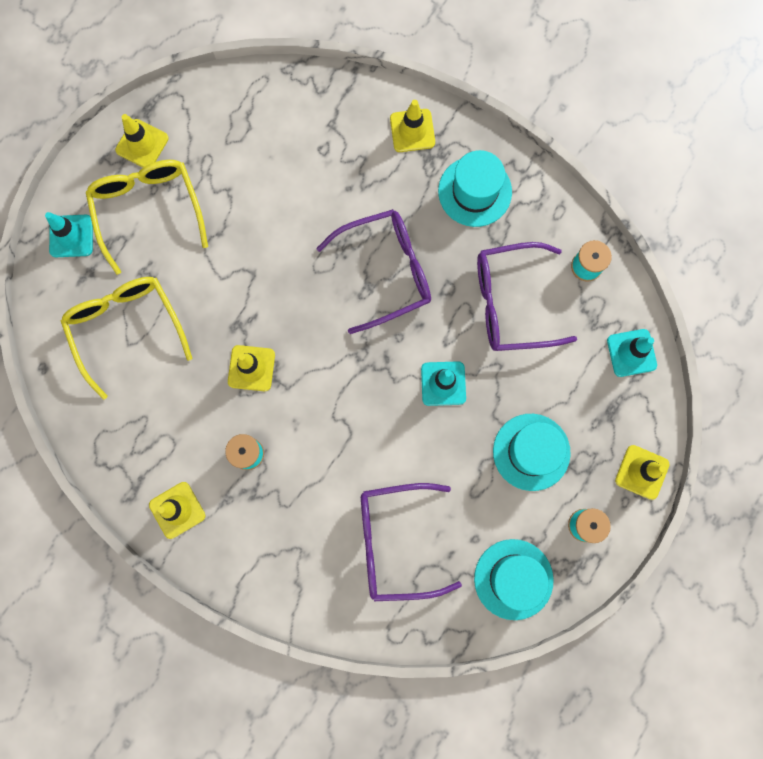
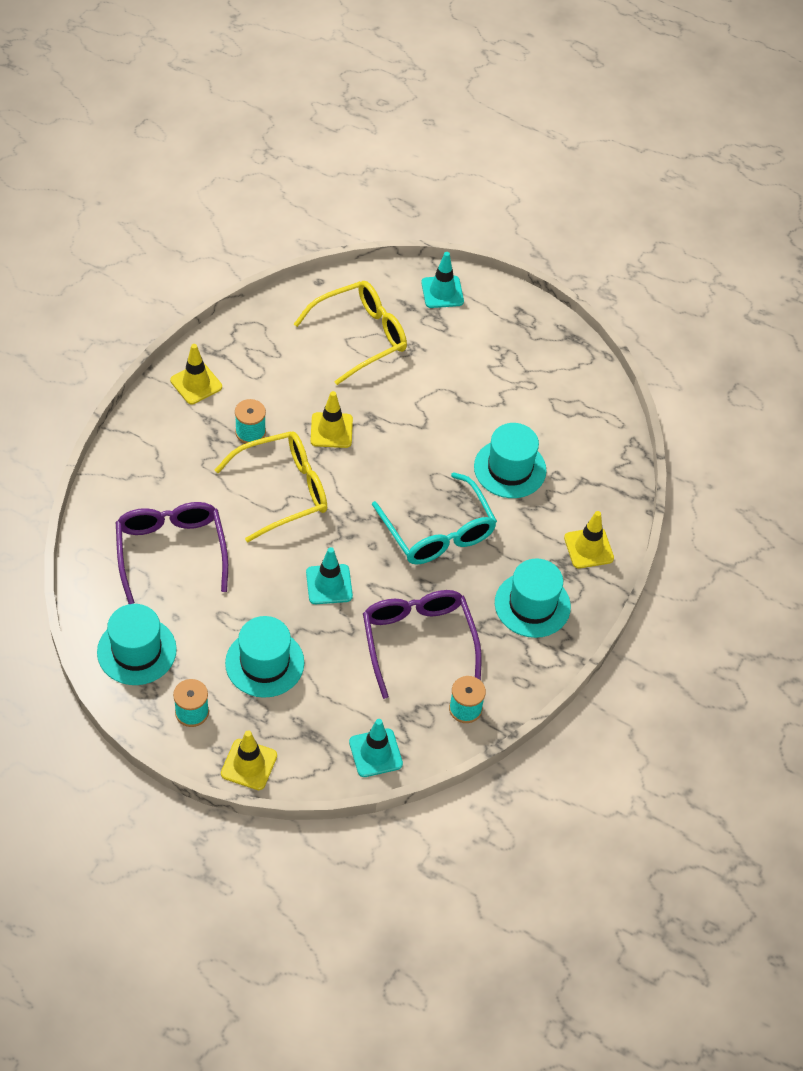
camera: 80 degrees right, 25 degrees down
yellow glasses [86,160,208,275] -> yellow glasses moved to [215,432,327,543]
yellow traffic cone [115,114,169,167] -> none
purple glasses [316,209,431,334] -> turquoise glasses [372,472,497,564]
none -> turquoise hat [474,423,546,498]

